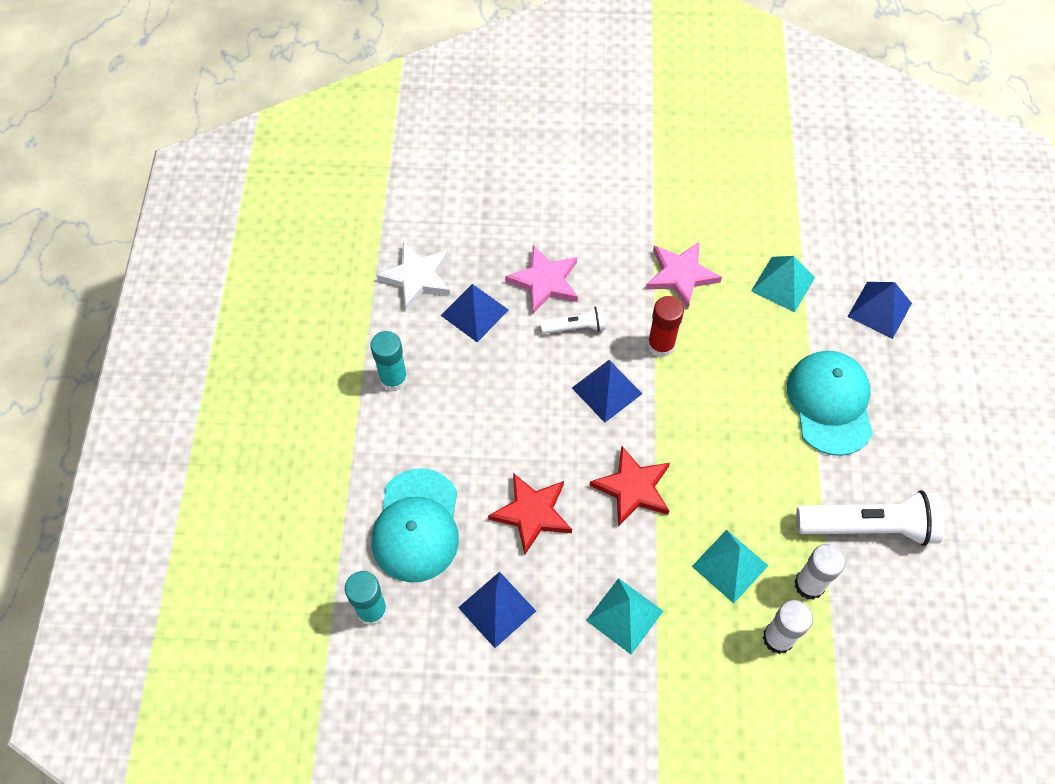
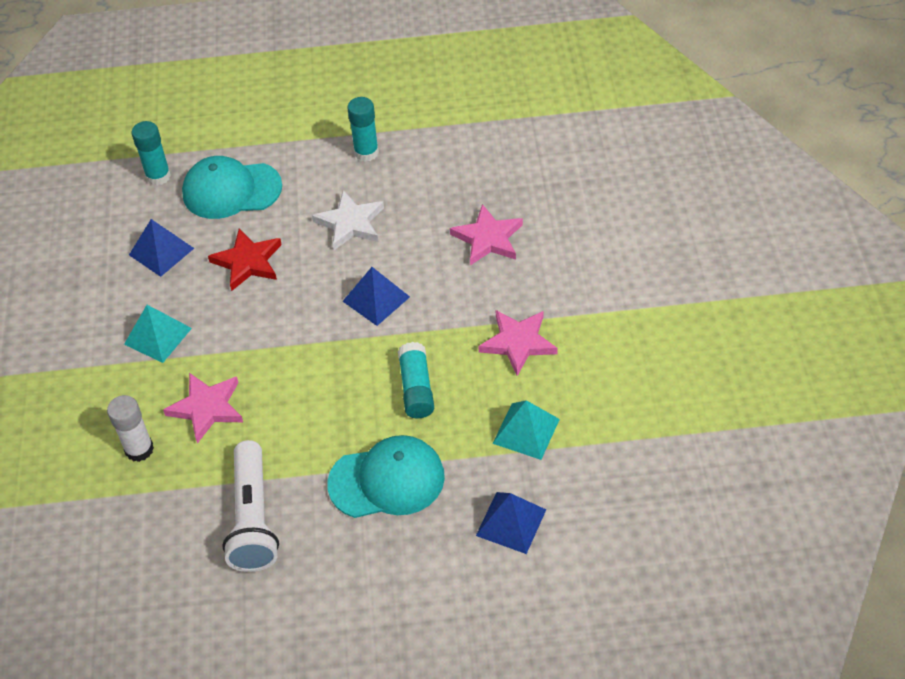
camera: 85 degrees right, 10 degrees down
white star [377,242,450,310] -> white star moved to [312,190,384,250]
blue pyramid [440,284,508,342] -> none
white flashlight [540,306,605,334] -> none
red star [589,446,670,527] -> none
red glue stick [648,296,684,358] -> none
turquoise pyramid [692,530,769,603] -> pink star [163,373,243,444]
white glue stick [795,544,846,600] -> none
none -> turquoise glue stick [398,342,434,418]

